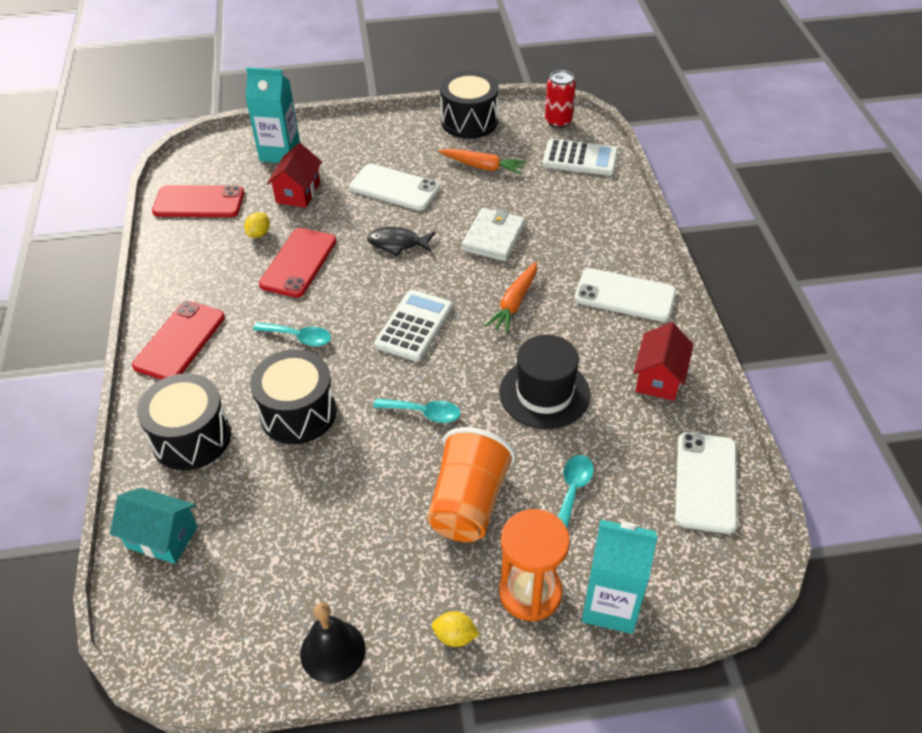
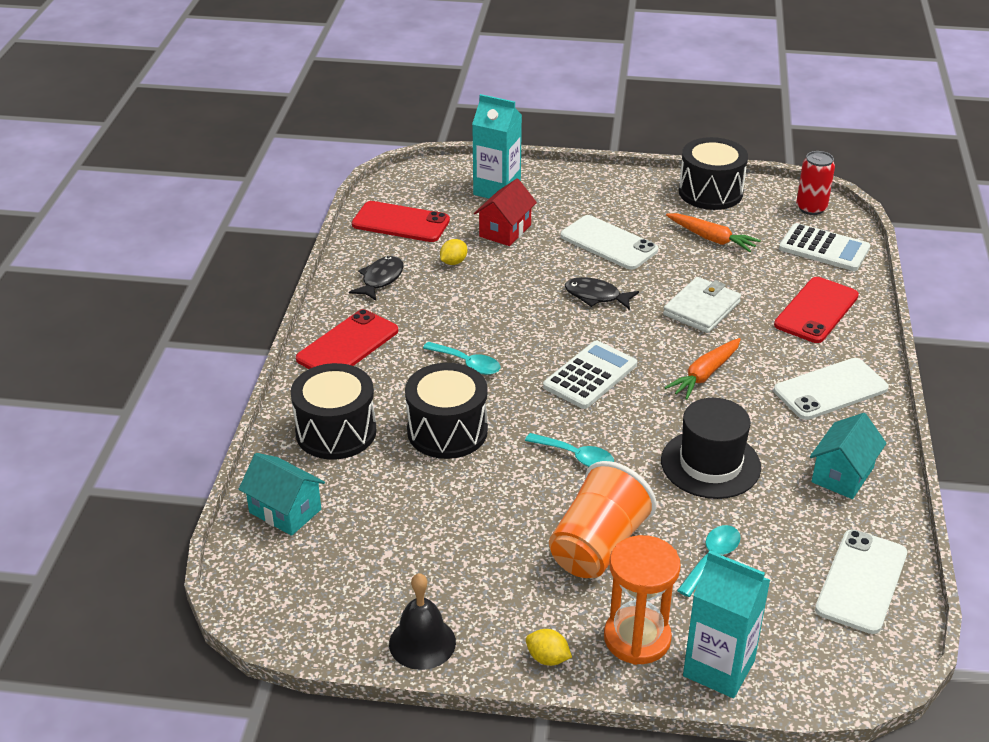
camera: 15 degrees right, 10 degrees down
red phone [259,228,337,298] -> red phone moved to [774,277,859,343]
white phone [575,268,676,322] -> white phone turned 60 degrees counterclockwise [774,358,889,420]
red house [633,322,694,401] -> turquoise house [810,413,887,499]
none -> black fish [349,256,404,301]

